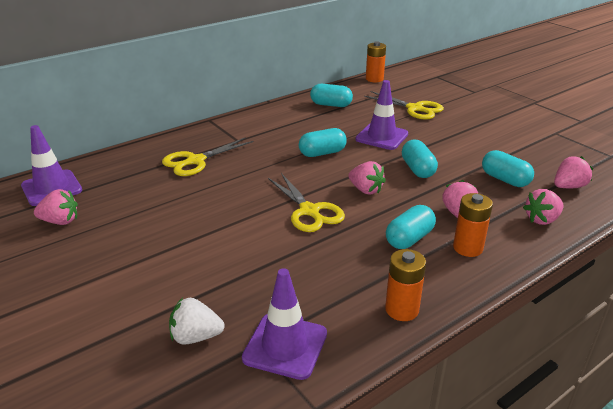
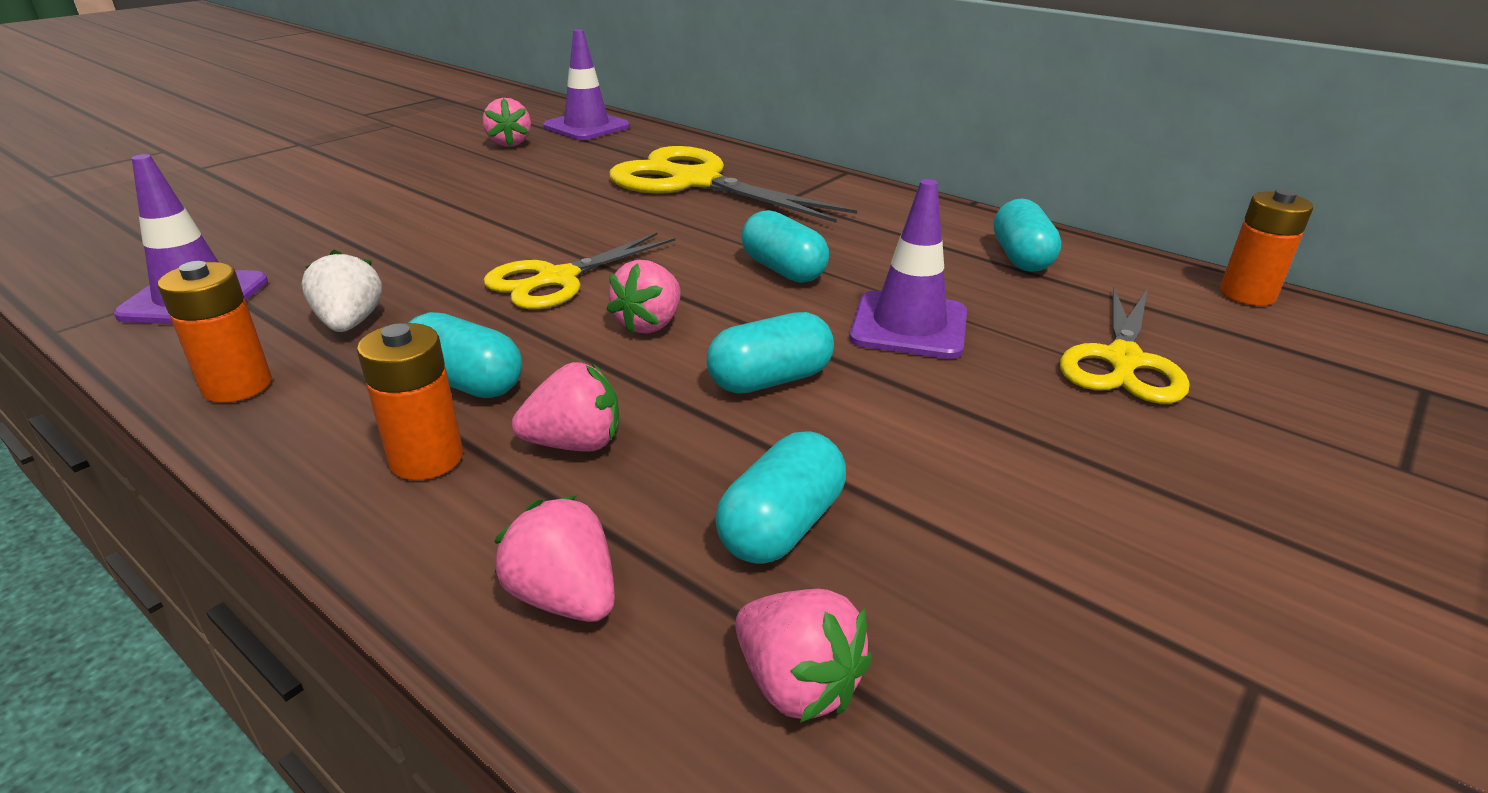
camera: 75 degrees right, 0 degrees up
yellow scissors [162,137,254,176] -> yellow scissors [609,146,857,223], size x1.56
white strawberry [169,298,224,345] -> white strawberry moved to [302,249,382,332]

